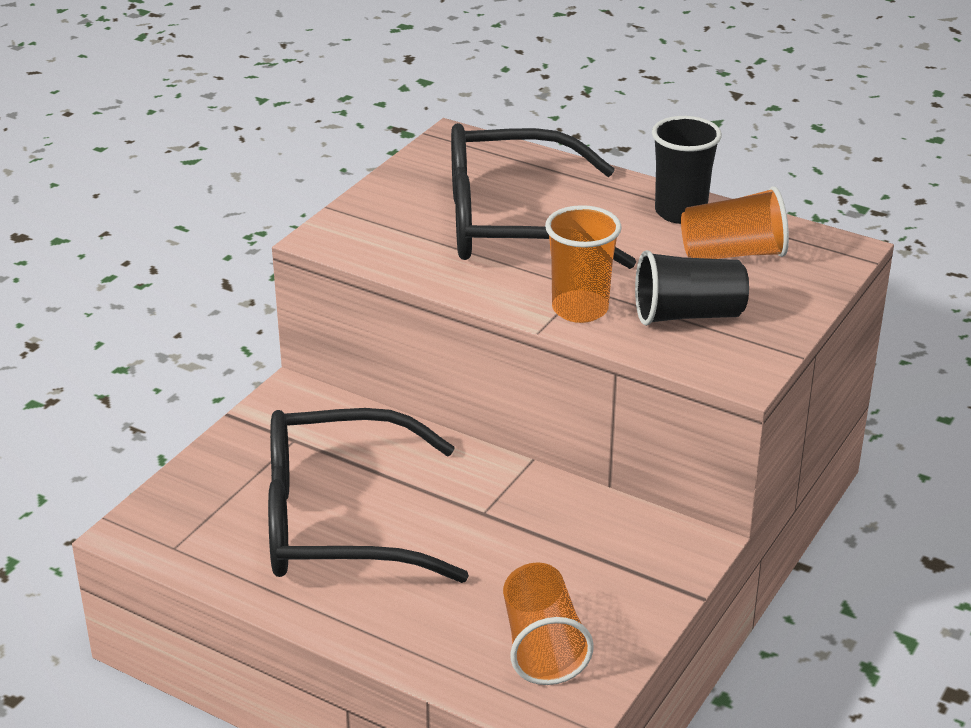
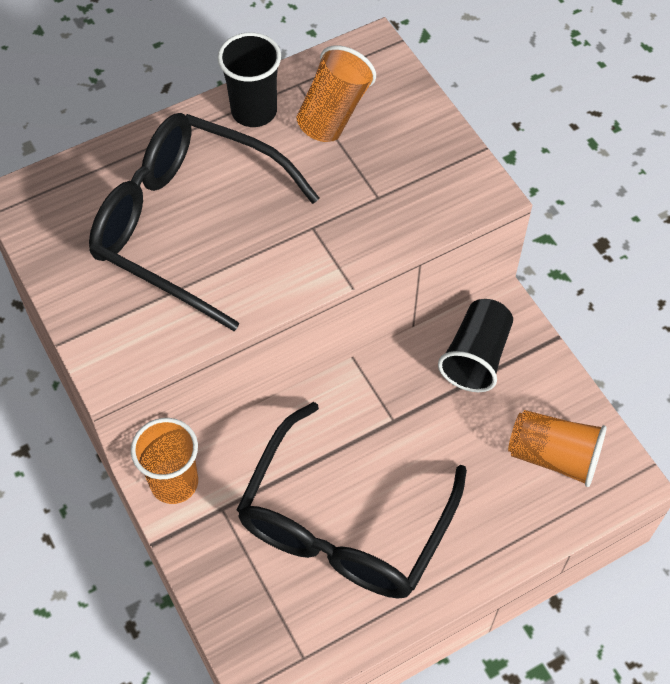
camera: 60 degrees left, 25 degrees up
black glasses [451,123,636,269] -> black glasses turned 90 degrees clockwise [89,113,319,331]
orange cup [545,205,622,323] -> orange cup moved to [131,418,198,504]
black cup [635,250,749,326] -> black cup moved to [438,299,513,392]

